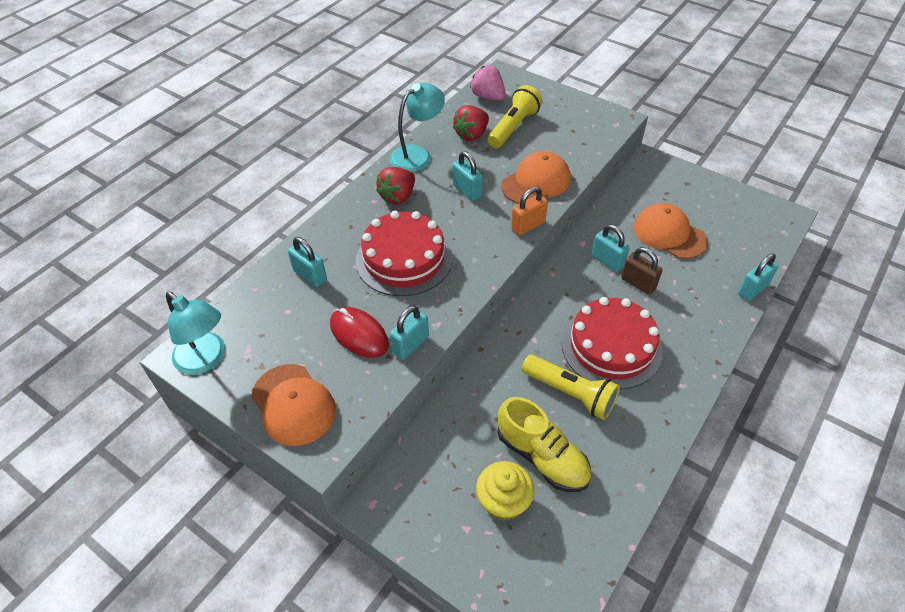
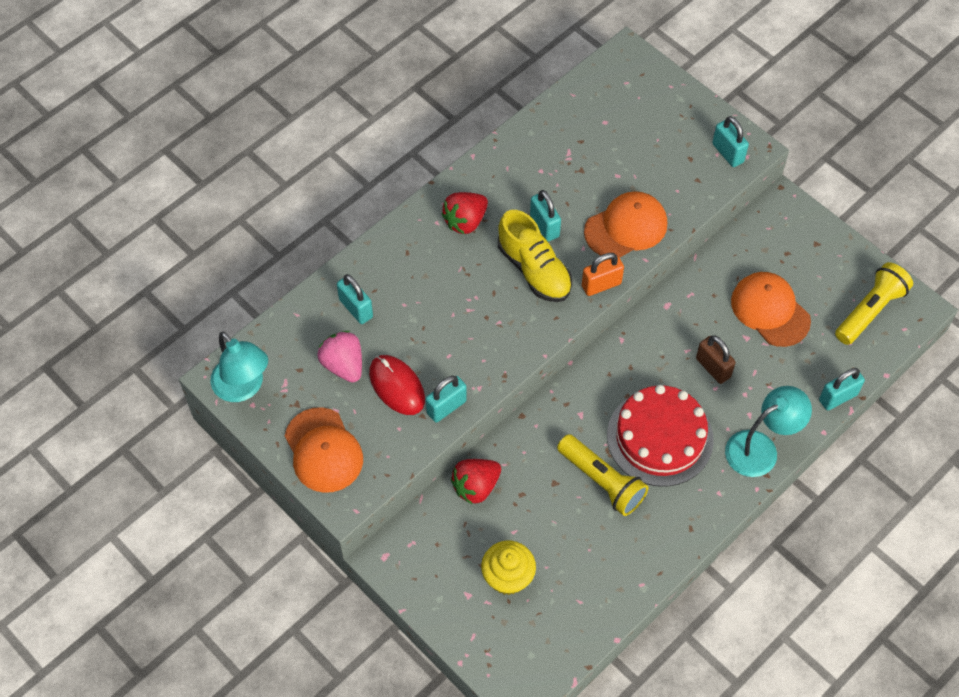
camera: 10 degrees right, 10 degrees up
red cake [356,211,452,296] -> none
turquoise lamp [390,83,445,172] -> turquoise lamp moved to [725,386,812,477]
red strawberry [453,105,489,141] -> red strawberry moved to [451,459,501,504]
pink strawberry [470,66,506,101] -> pink strawberry moved to [317,331,362,383]
yellow flashlight [487,85,542,148] -> yellow flashlight moved to [835,262,913,345]
yellow shoe [498,397,591,492] -> yellow shoe moved to [498,210,572,302]
turquoise padlock [592,224,630,272] -> turquoise padlock moved to [712,116,749,167]

